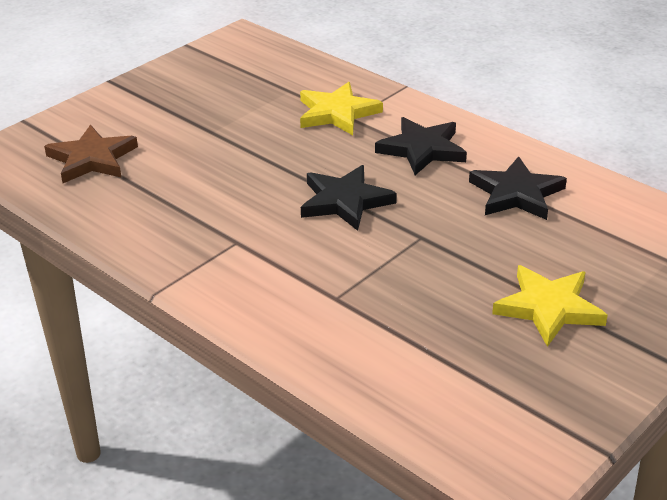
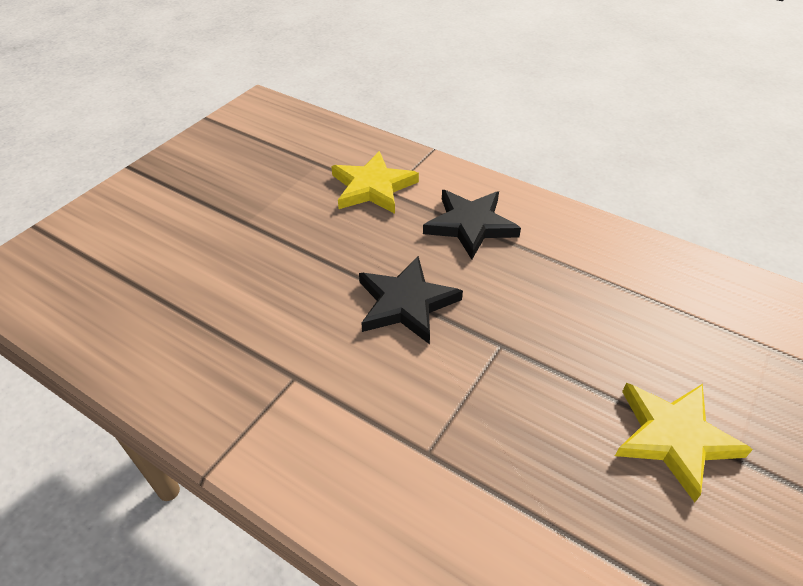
camera: 10 degrees left, 10 degrees up
brown star [44,125,138,183] -> none
black star [469,156,567,220] -> none

